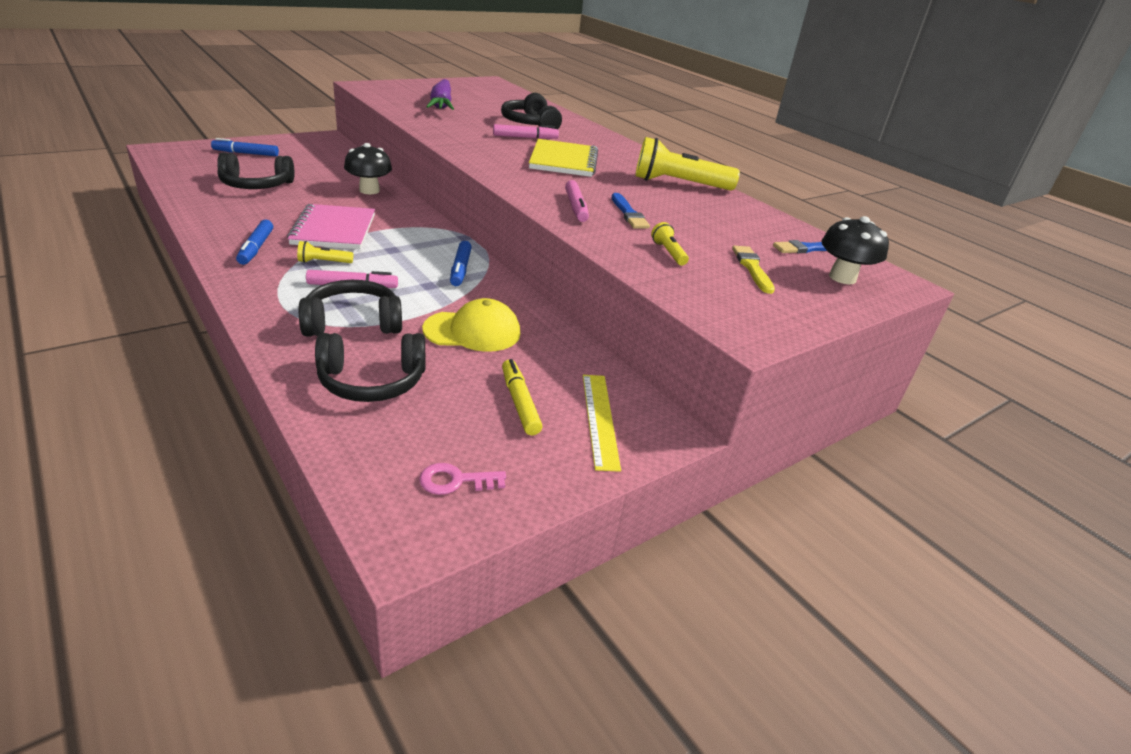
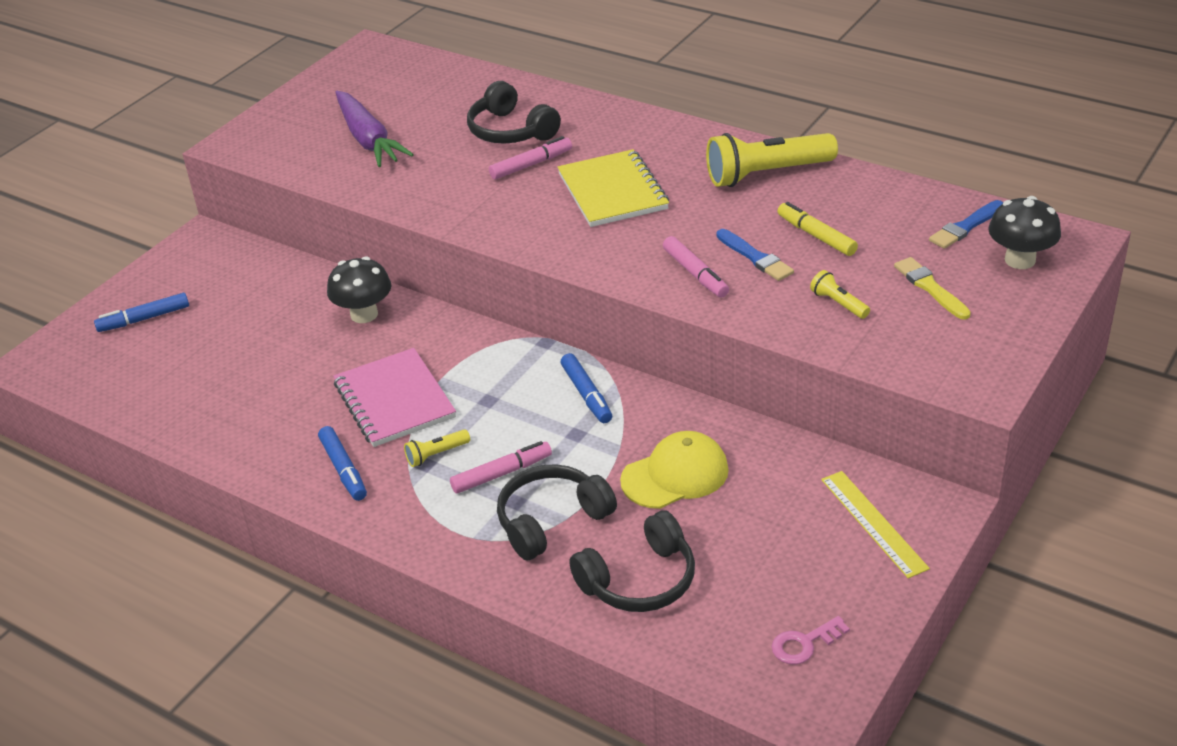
camera: 15 degrees left, 5 degrees up
black headphones [217,152,294,189] -> none
yellow marker [502,359,543,435] -> yellow marker moved to [778,202,858,256]

